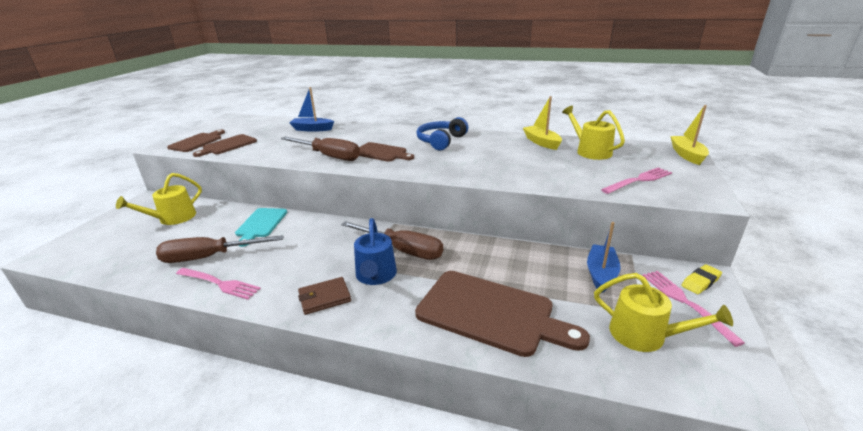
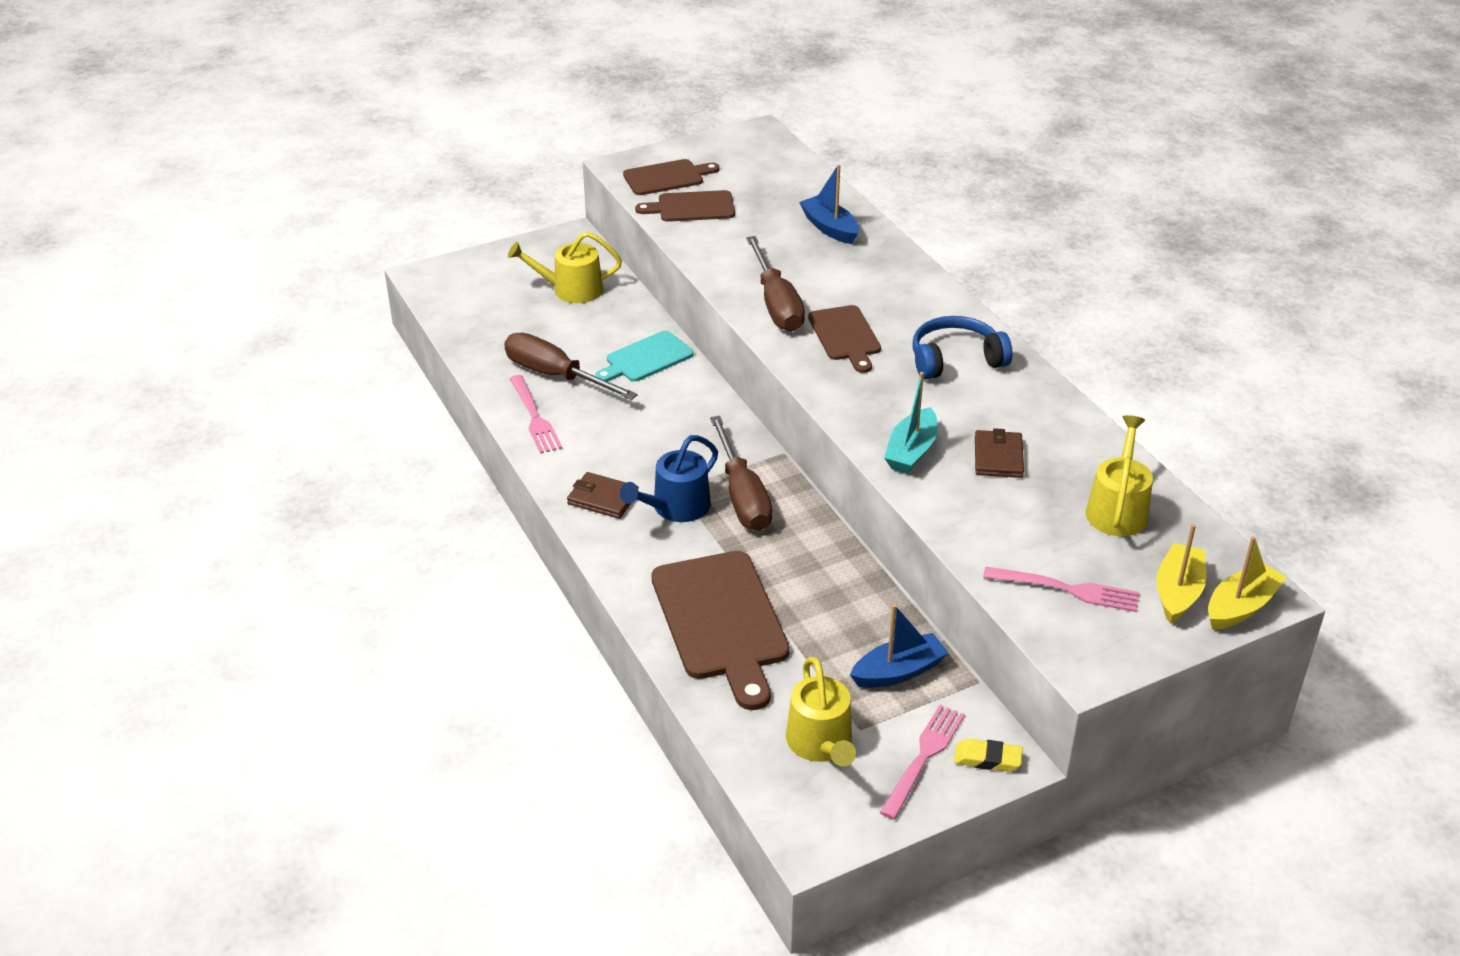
camera: 45 degrees right, 10 degrees up
yellow boat [523,96,562,150] -> yellow boat moved to [1156,524,1206,624]
none -> turquoise boat [884,372,938,474]
none -> brown wallet [975,428,1024,478]

